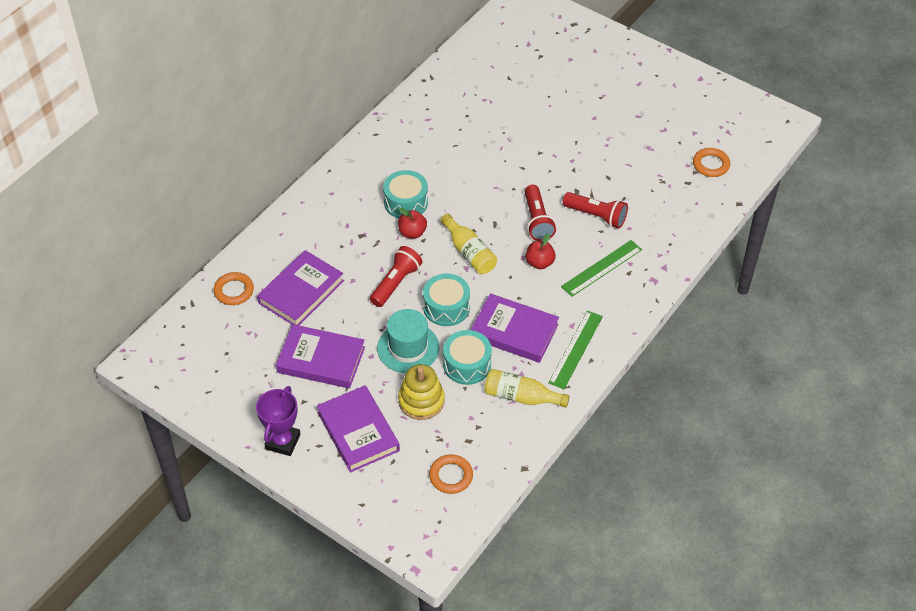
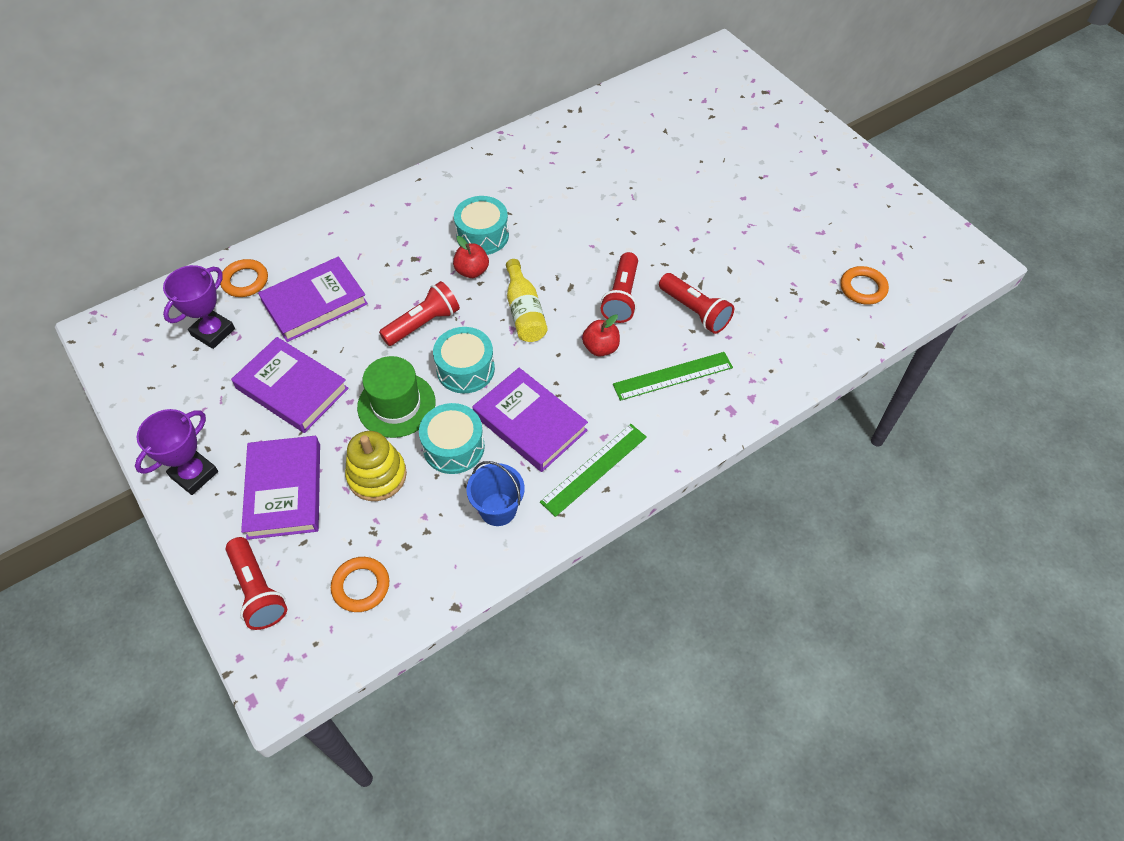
camera: 20 degrees right, 5 degrees up
turquoise hat [377,309,439,373] -> green hat [357,356,435,438]
yellow bottle [484,369,570,408] -> blue bucket [467,461,525,526]
none -> purple trophy [163,265,235,349]
none -> red flashlight [226,537,287,630]

